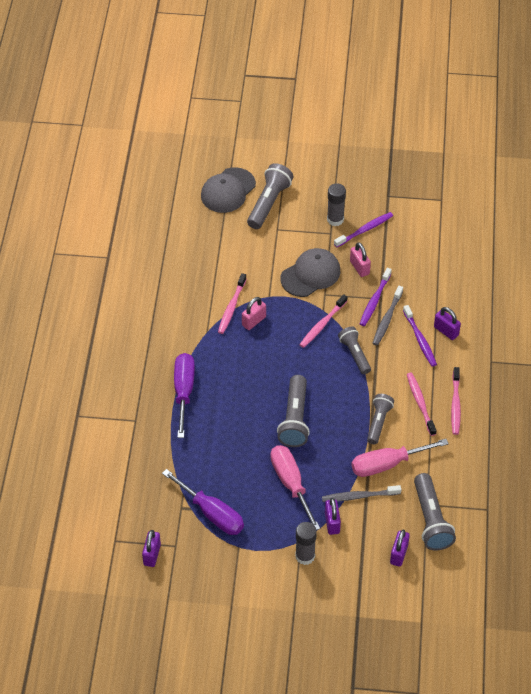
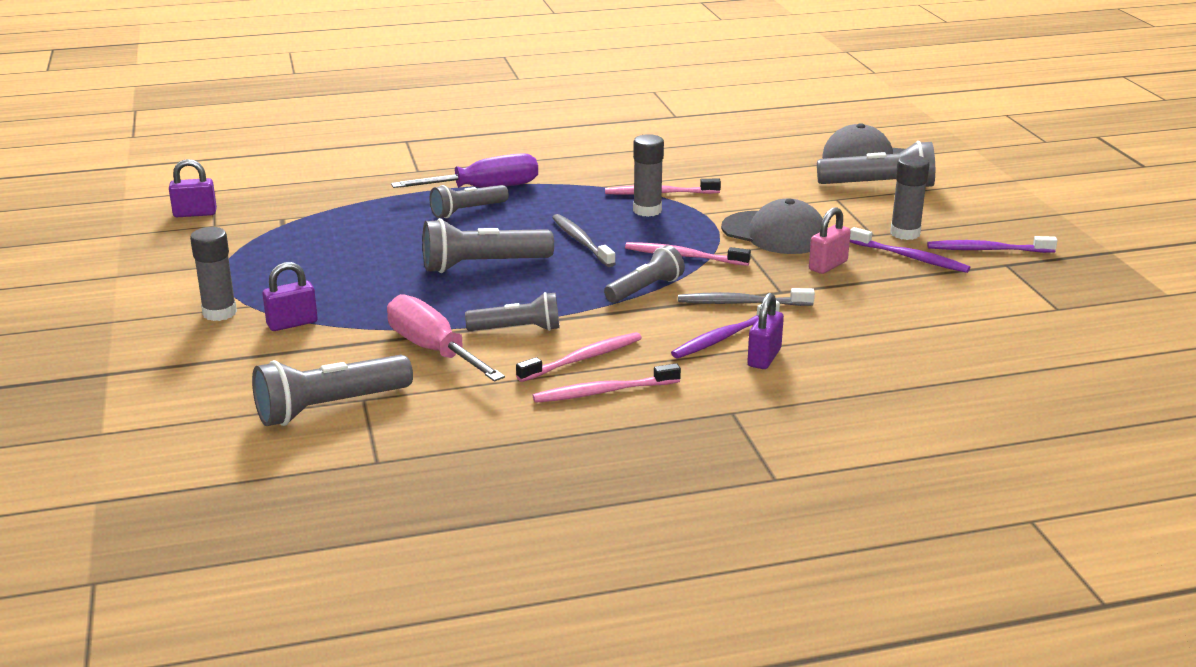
camera: 70 degrees right, 25 degrees down
purple screwdriver [162,469,244,535] -> none
pink padlock [242,297,266,330] -> grey glue stick [633,134,664,217]
pink screwdriver [270,445,320,530] -> none
grey toothbrush [322,485,401,502] -> grey toothbrush moved to [552,214,616,267]
purple toothbrush [360,268,392,326] -> purple toothbrush moved to [927,236,1058,253]
purple padlock [390,530,410,567] -> none
none -> grey flashlight [430,185,509,218]

